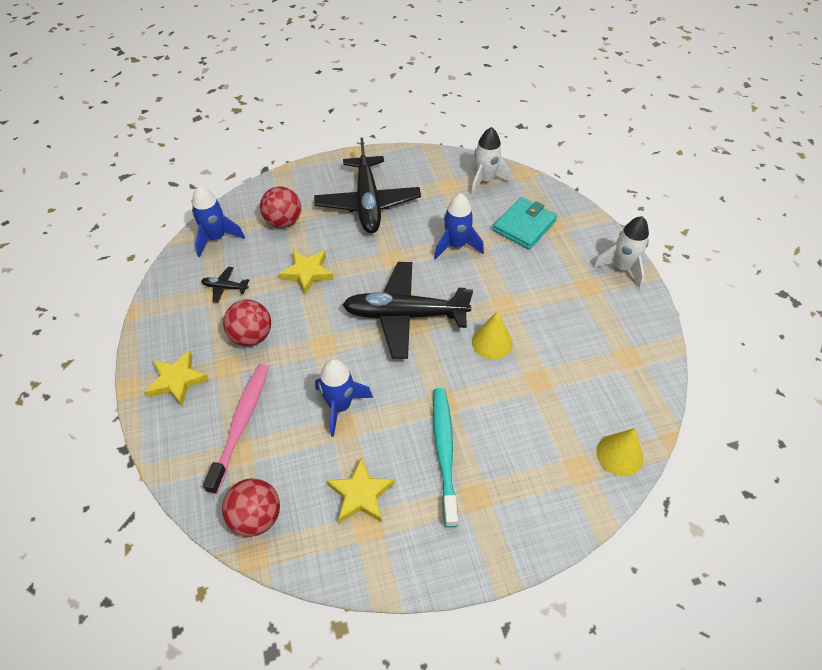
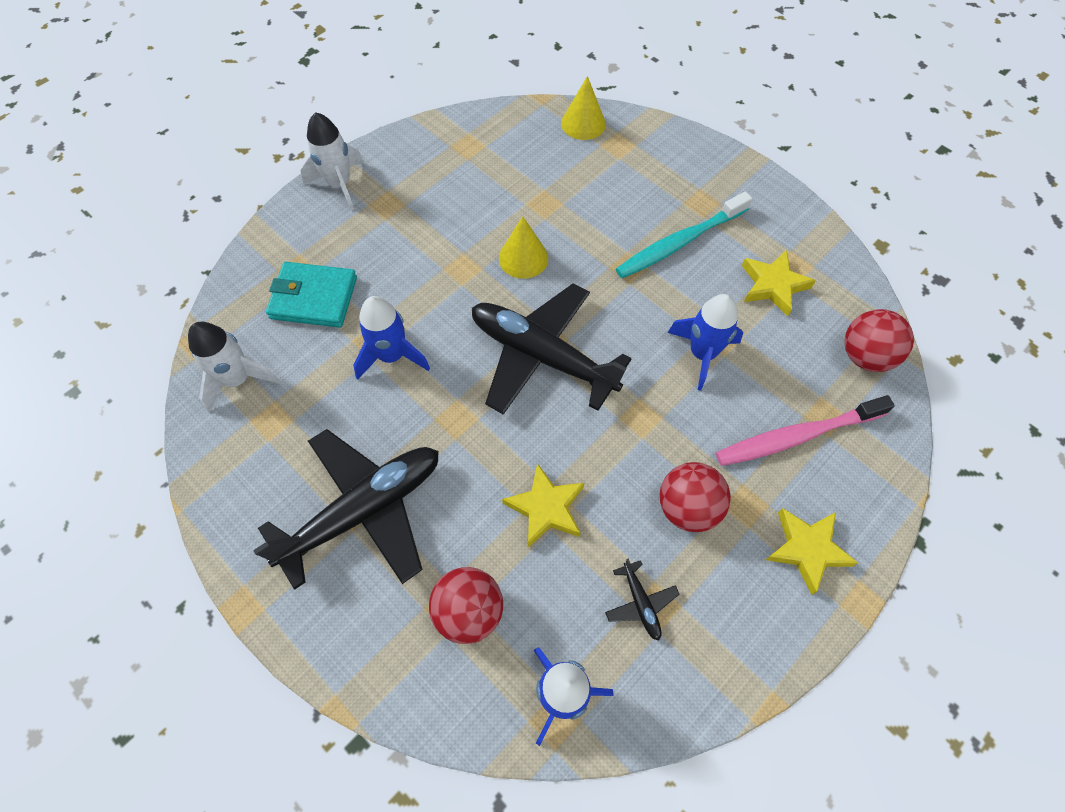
camera: 120 degrees left, 10 degrees up
black plane [342,262,473,359] -> black plane turned 150 degrees clockwise [472,283,632,415]

